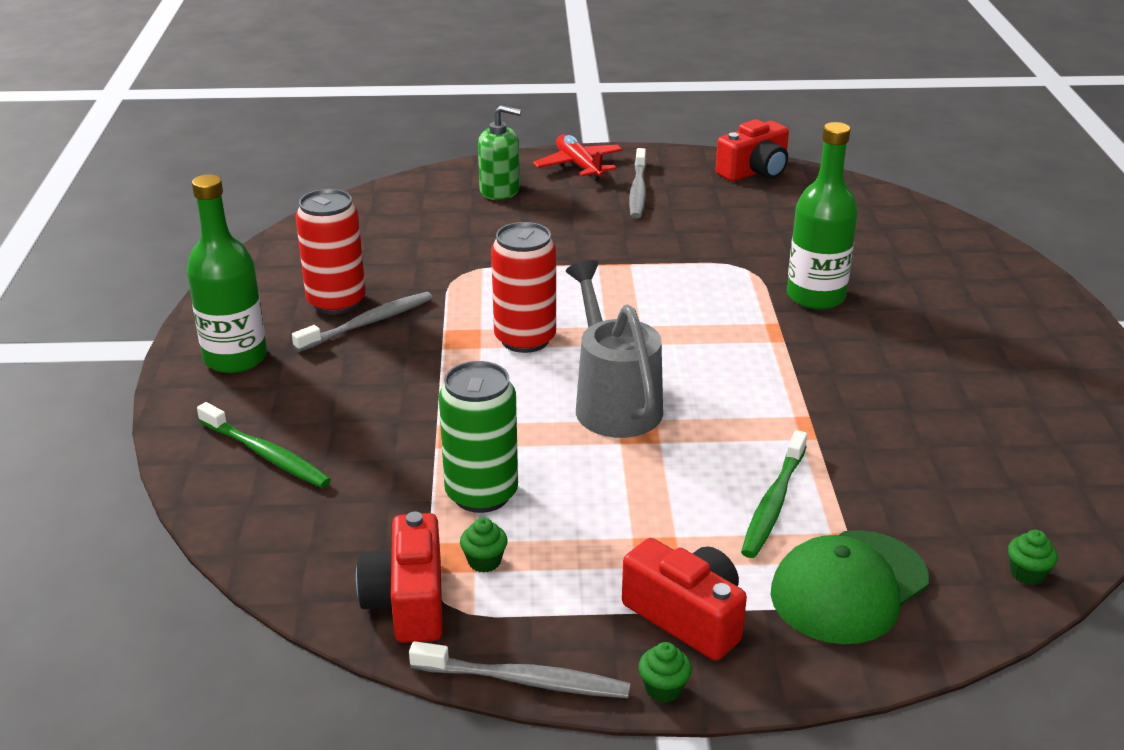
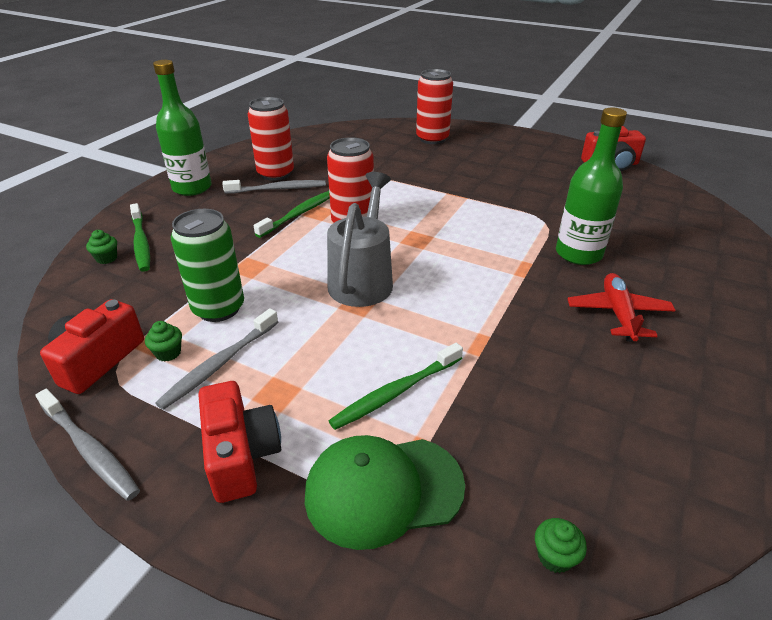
camera: 30 degrees right, 5 degrees up
green soap dispenser [478,105,521,200] -> red can [416,69,453,144]
red plane [533,135,623,181] -> red plane moved to [567,273,676,342]
grey toothbrush [629,148,646,219] -> grey toothbrush moved to [155,308,278,410]
green cupcake [638,642,692,703] -> green cupcake moved to [86,230,117,264]
none -> green toothbrush [253,191,330,238]

